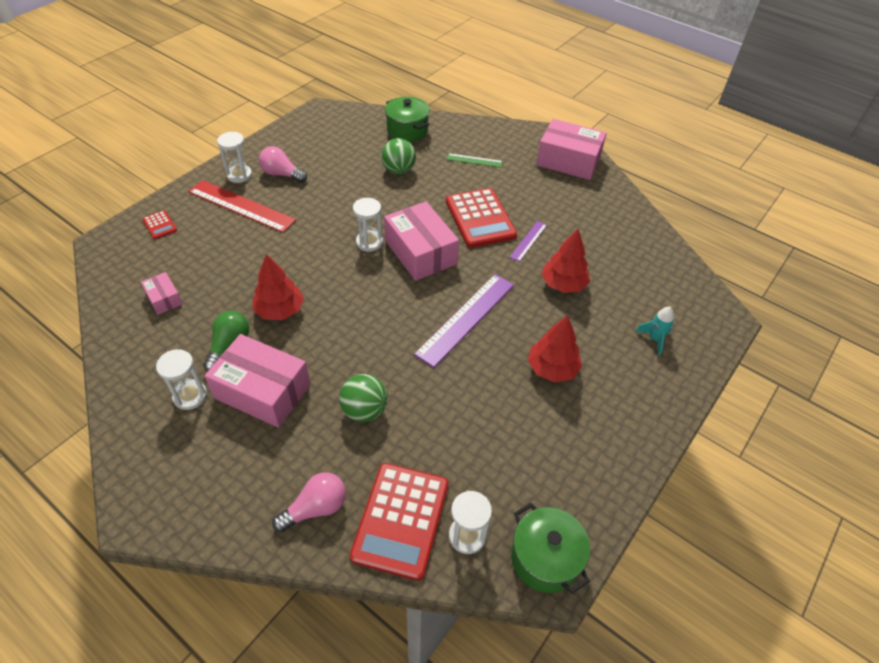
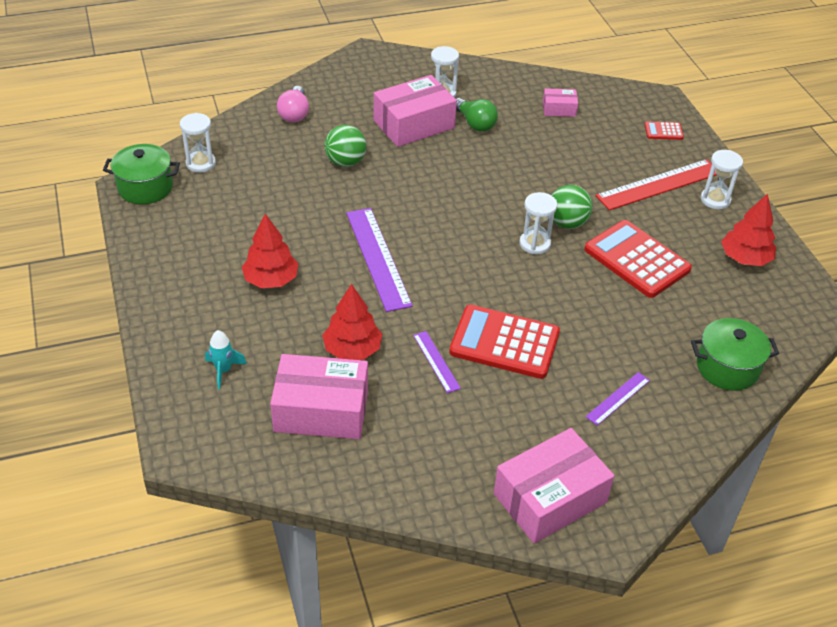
camera: 125 degrees right, 5 degrees down
red tree [253,254,304,320] -> red tree moved to [721,194,776,266]
pink light bulb [259,146,307,183] -> none
red calculator [350,463,448,581] -> red calculator moved to [584,220,692,298]
green ball [381,138,416,174] -> green ball moved to [552,185,592,229]
pink box [384,202,459,281] -> pink box moved to [270,354,368,439]
green ruler [446,153,503,168] -> purple ruler [586,372,650,426]

